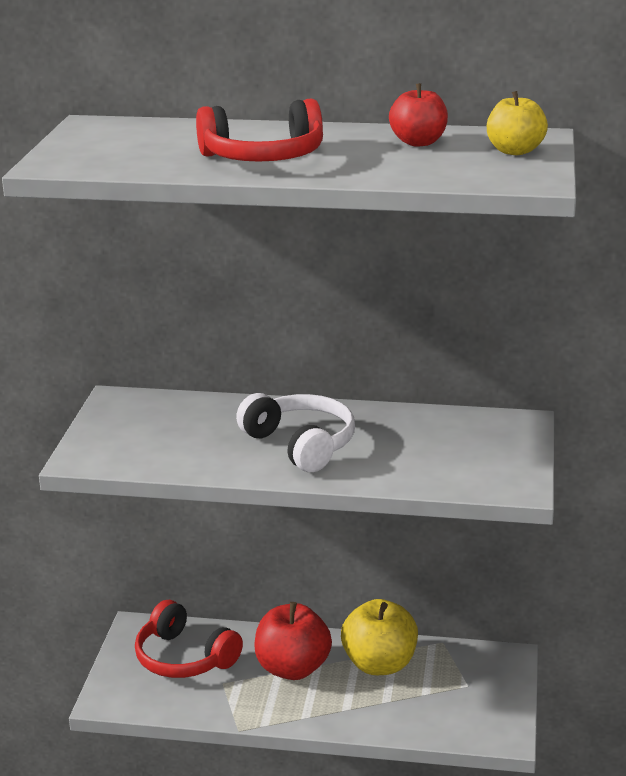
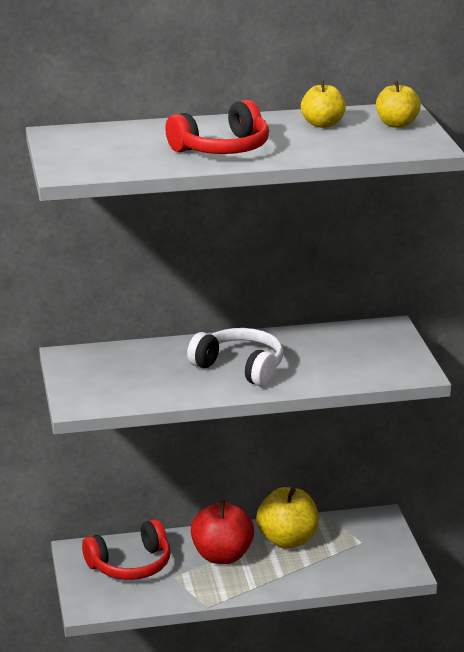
camera: 20 degrees left, 0 degrees up
red headphones [135,600,243,678] -> red headphones turned 45 degrees counterclockwise [82,519,170,580]
red apple [389,83,448,146] -> yellow apple [301,81,346,128]

